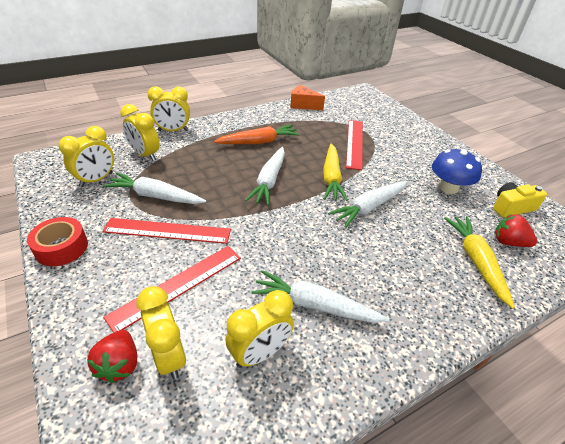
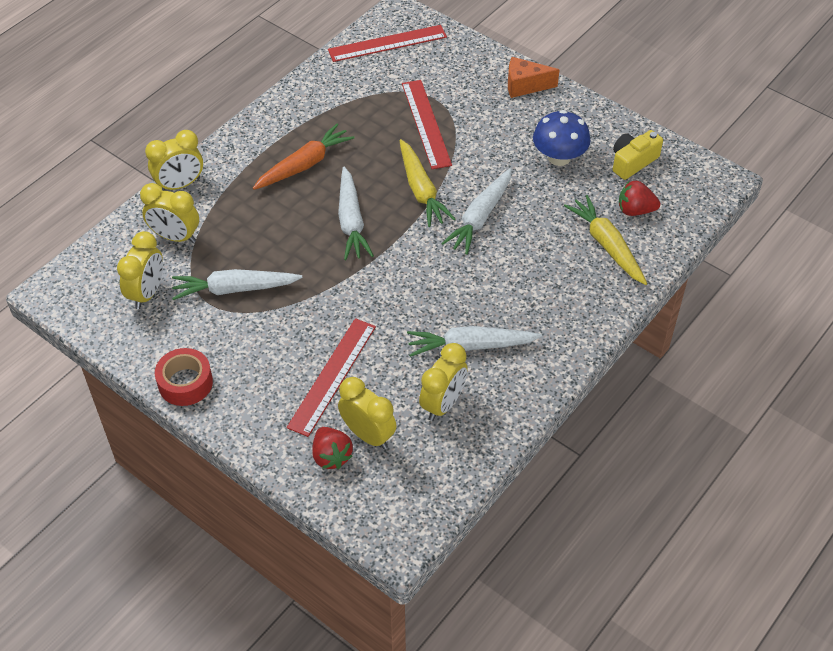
camera: 20 degrees left, 10 degrees up
red ruler [102,218,231,244] -> red ruler moved to [328,25,447,62]
orange cheese [290,85,325,110] -> orange cheese moved to [508,57,559,98]

